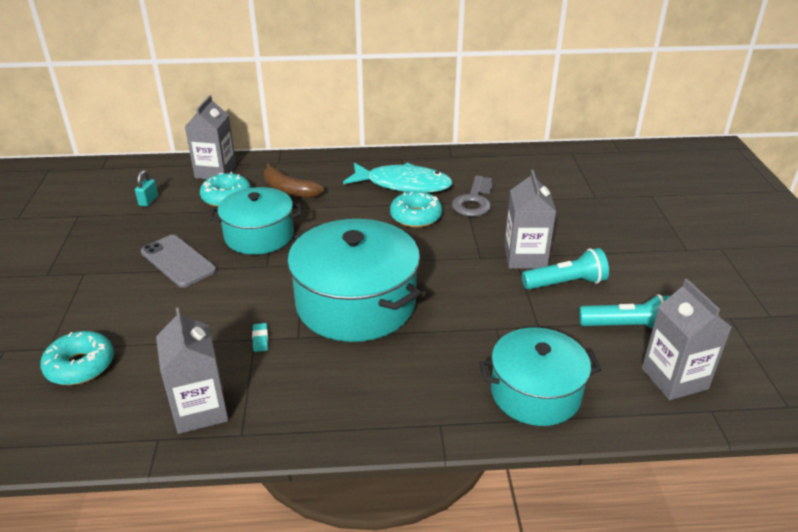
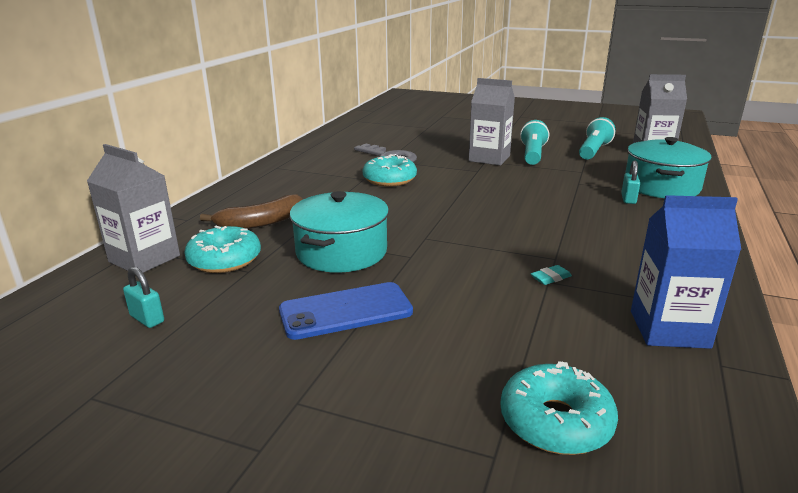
camera: 65 degrees left, 10 degrees down
grey phone [141,235,216,288] -> blue phone [279,282,413,340]
grey carton [156,307,228,434] -> blue carton [631,195,741,349]
turquoise eraser [252,323,268,352] -> turquoise eraser turned 45 degrees counterclockwise [531,265,572,285]
turquoise pot [287,219,421,342] -> none
turquoise fish [343,163,453,193] -> none
none -> turquoise padlock [621,160,640,204]

